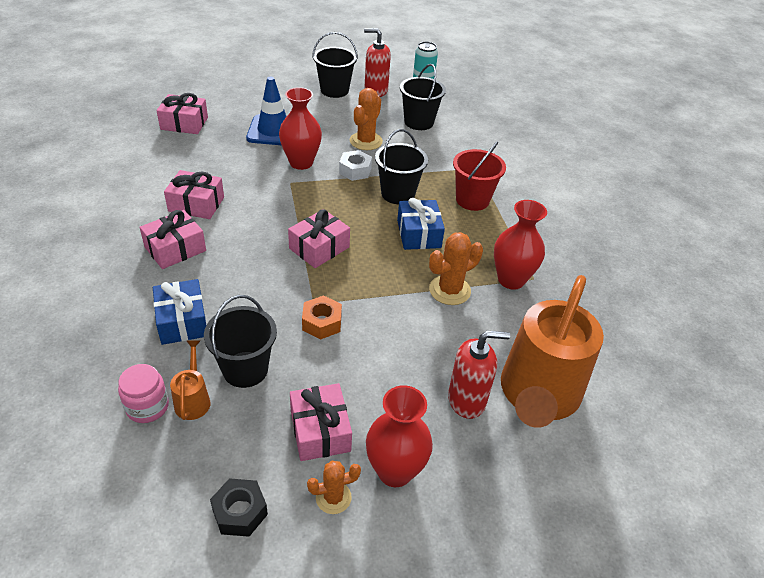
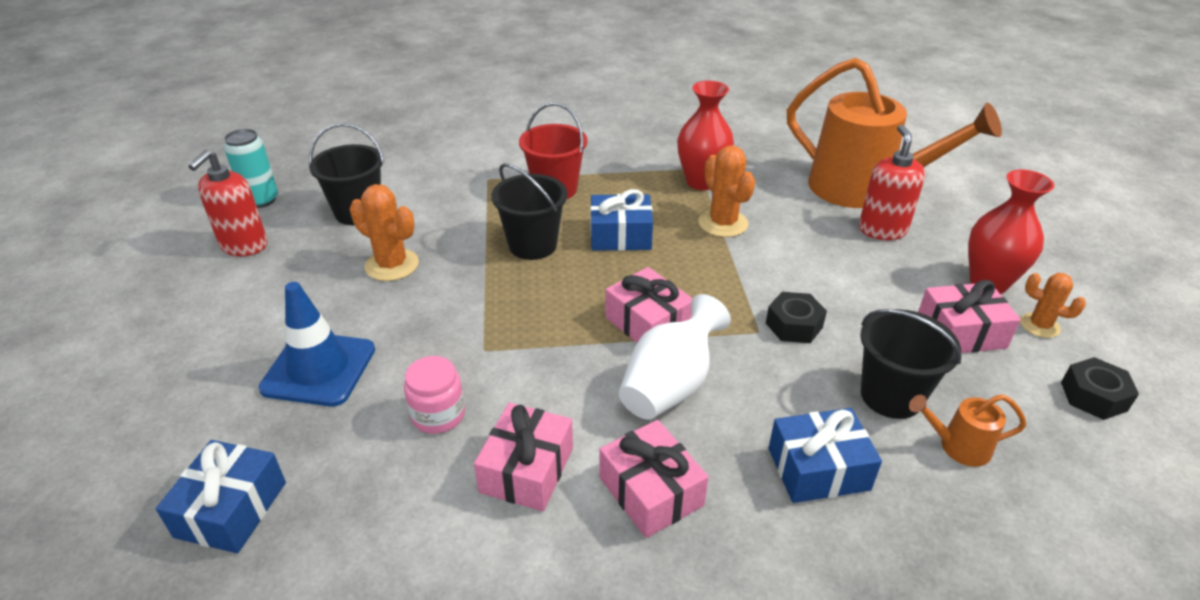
camera: 80 degrees left, 5 degrees down
pink jar [118,364,169,423] -> pink jar moved to [404,356,465,434]
pink gift [156,93,208,134] -> blue gift [156,440,286,553]
red vase [279,87,322,170] -> none
orange nut [302,295,342,340] -> black nut [766,292,827,343]
orange cactus [307,461,361,514] -> orange cactus turned 45 degrees counterclockwise [1020,273,1086,338]
black bucket [312,32,358,98] -> none
white nut [339,150,372,181] -> none
none -> white vase [619,294,731,420]

